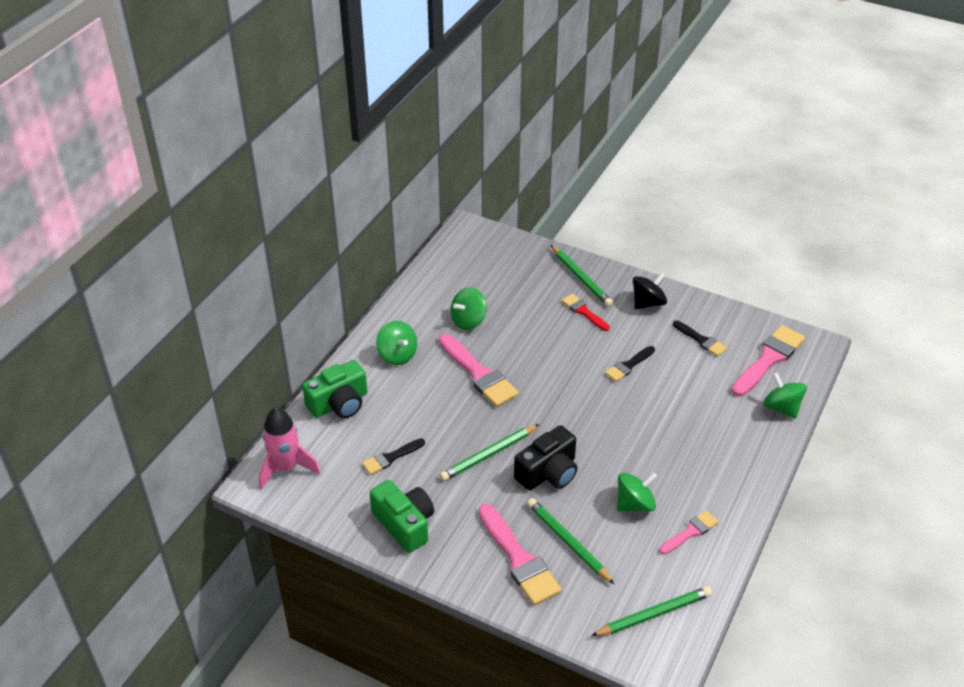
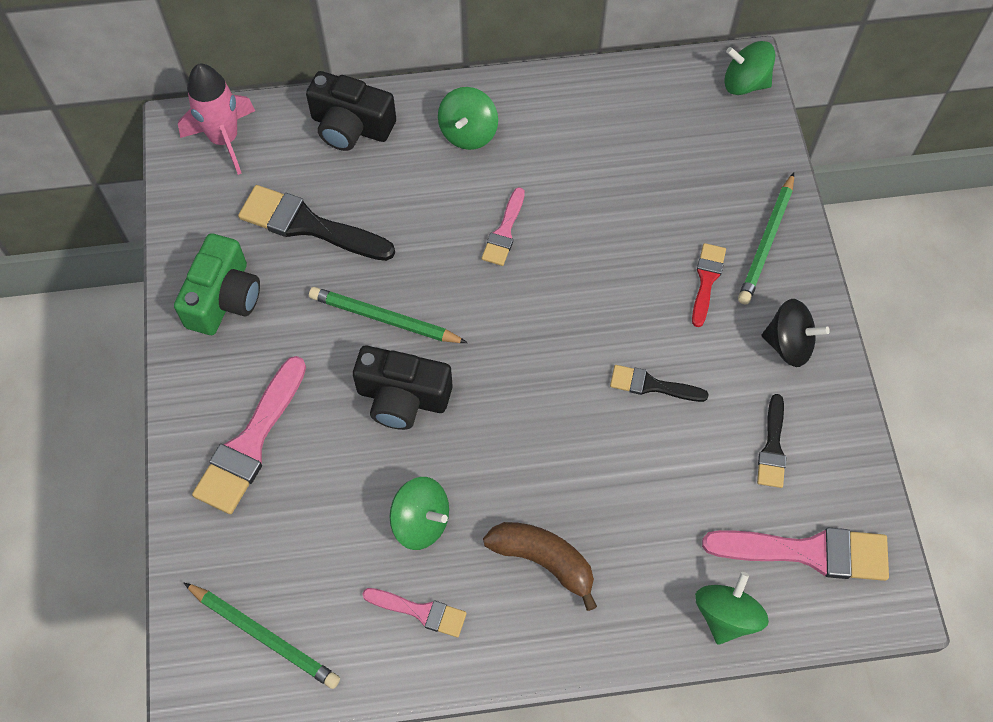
camera: 55 degrees right, 20 degrees up
green camera [302,360,367,419] -> black camera [306,71,396,151]
black brush [362,438,425,475] -> black brush [238,185,395,261], size x1.77
pink brush [439,334,519,407] -> pink brush [481,187,525,266], size x0.57
green spinning top [451,287,487,330] -> green spinning top moved to [724,41,775,95]
green pencil [527,498,615,585] -> none
none -> brown banana [483,522,597,611]

